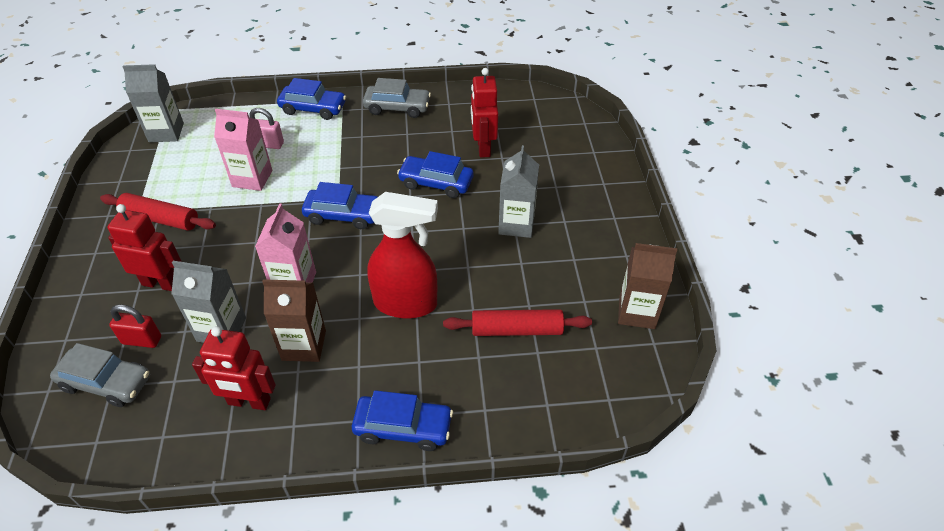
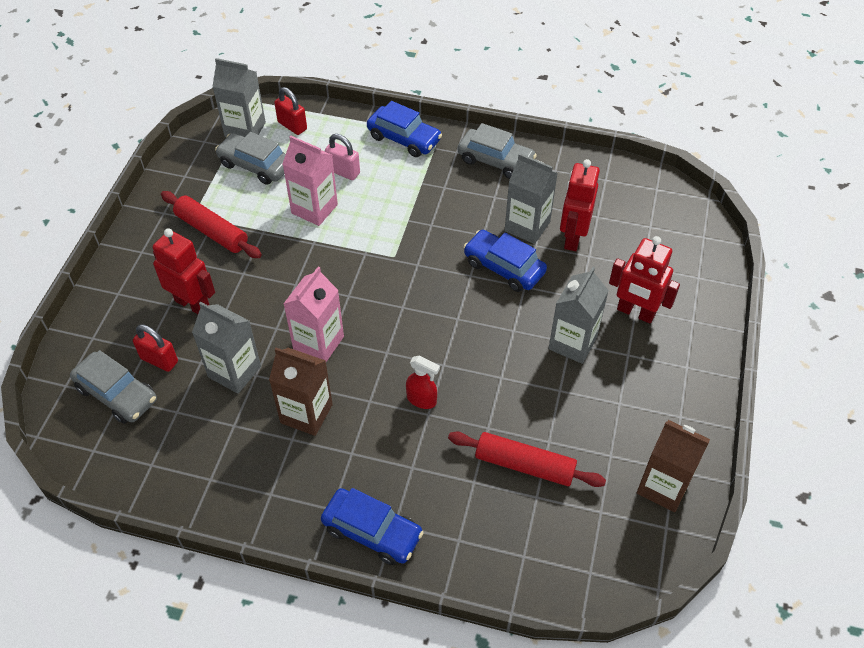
camera: 20 degrees right, 5 degrees up
red robot [192,326,276,410] -> red robot moved to [609,236,680,324]
blue car [302,182,378,229] -> none
red spray bottle [368,192,438,319] -> red spray bottle [406,356,440,409], size x0.46
none -> grey car [215,132,286,185]
none -> red padlock [274,87,307,135]
none -> grey carton [505,153,558,244]

